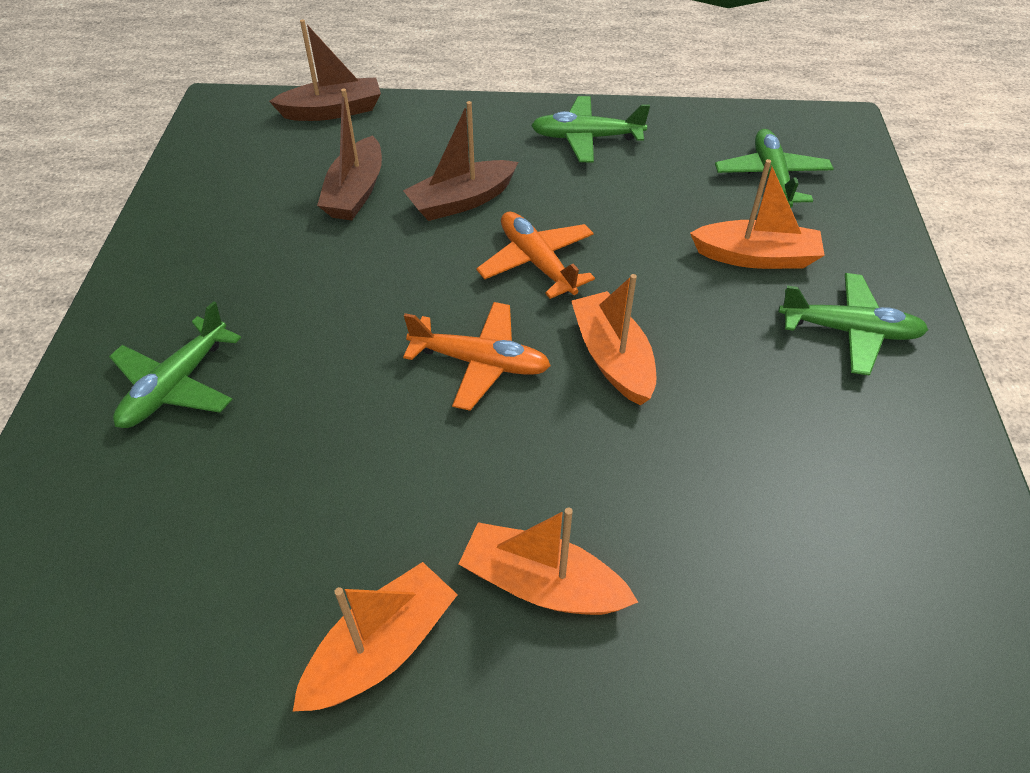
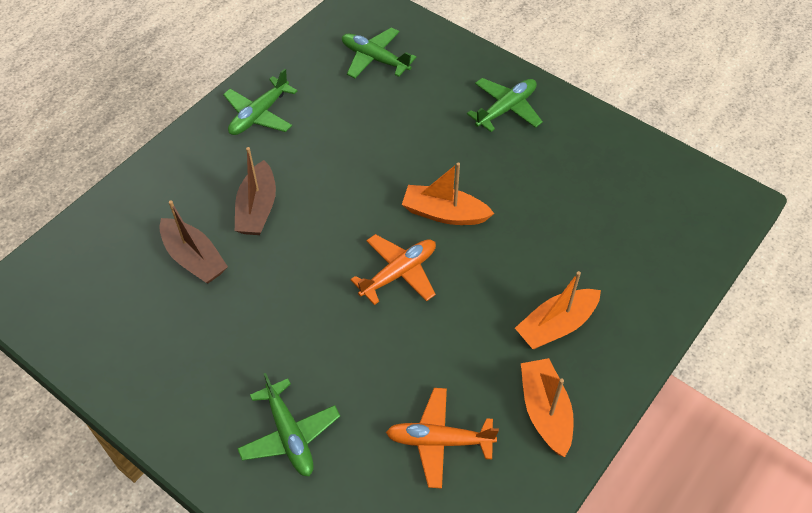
camera: 55 degrees left, 5 degrees up
brown boat [269,19,381,121] -> none
orange plane [476,211,595,299] -> orange plane moved to [386,388,499,489]
orange boat [690,159,825,269] -> none

